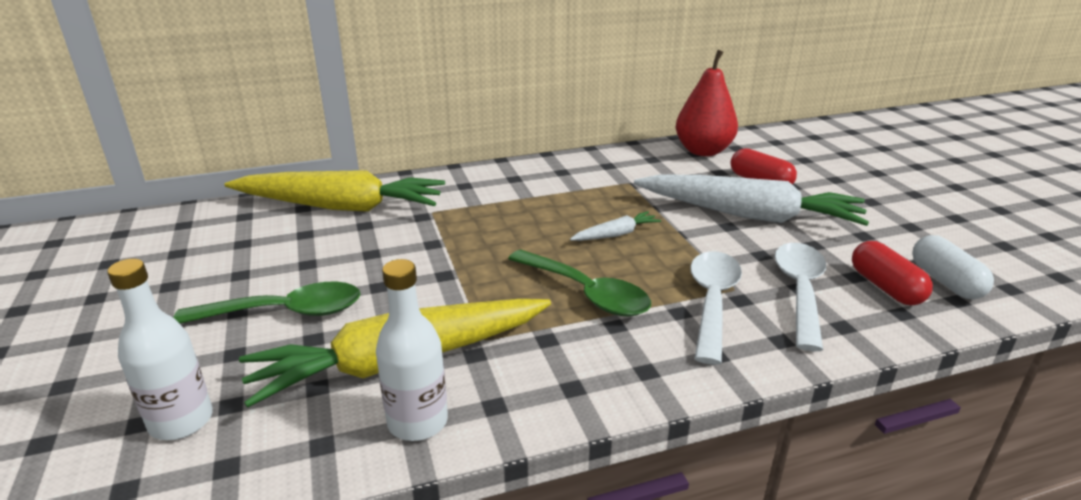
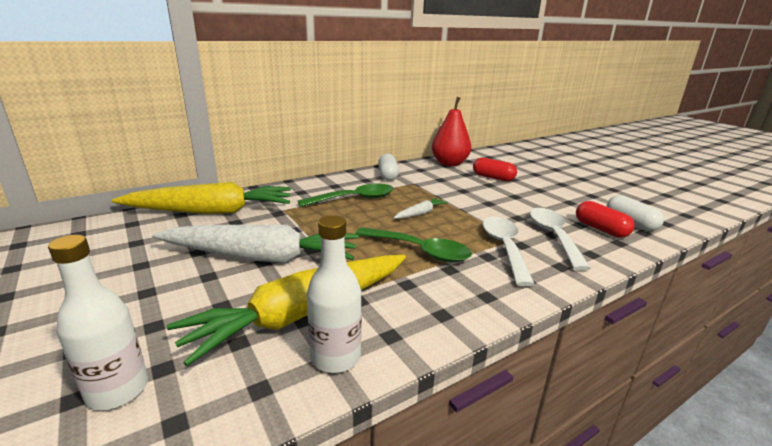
camera: 15 degrees left, 5 degrees down
green spoon [173,282,361,324] -> green spoon moved to [297,184,394,207]
white carrot [634,174,869,226] -> white carrot moved to [152,225,359,263]
none -> white capsule [378,154,399,181]

